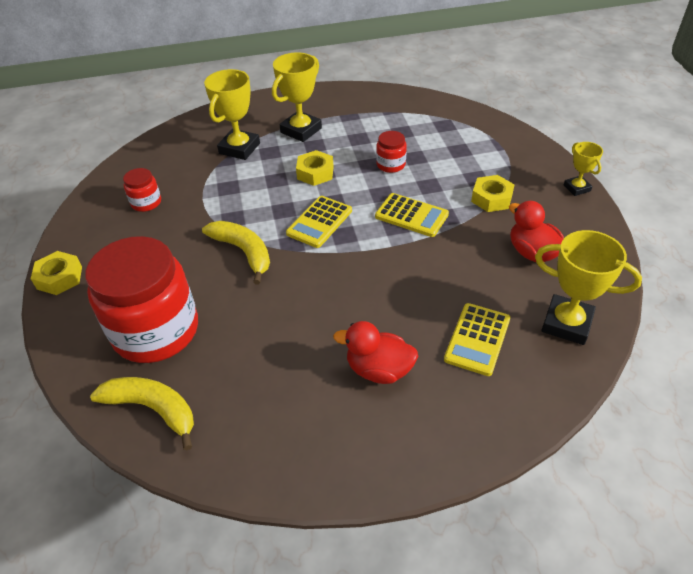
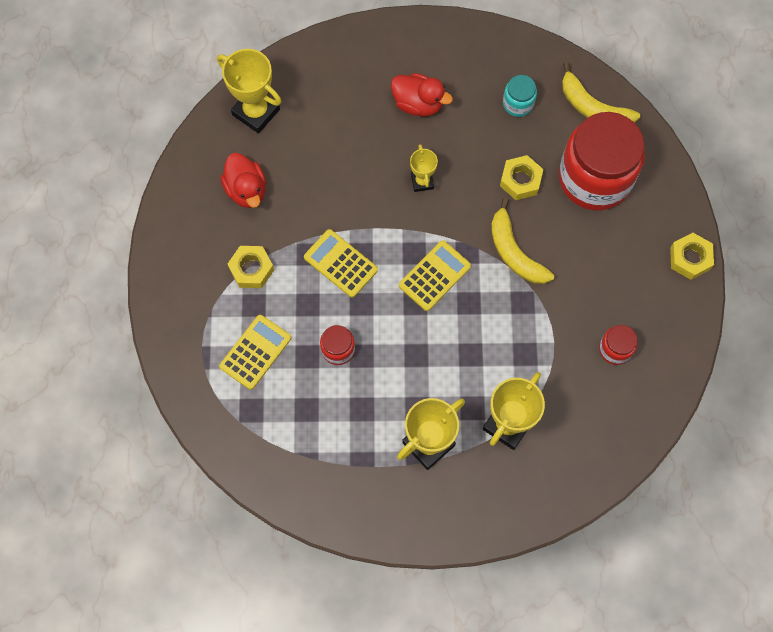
camera: 170 degrees left, 25 degrees up
yellow nut [296,150,334,186] -> yellow nut moved to [500,155,544,200]
yellow calculator [444,303,510,376] -> yellow calculator moved to [219,315,291,390]
yellow trophy [564,142,603,196] -> yellow trophy moved to [410,144,438,192]
none -> turquoise jar [503,75,537,117]

